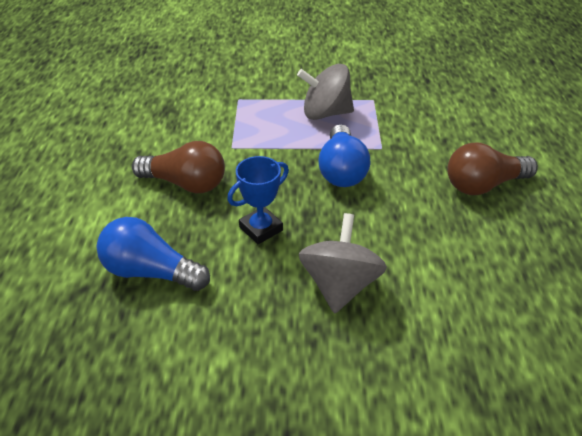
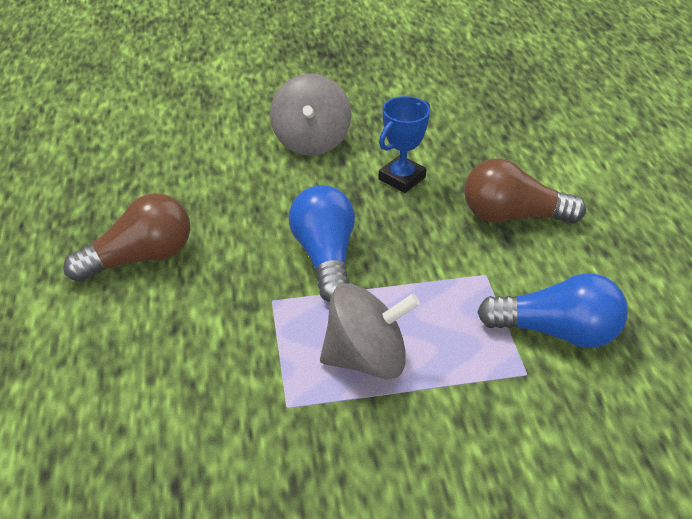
camera: 170 degrees right, 0 degrees up
blue light bulb [97,217,210,291] -> blue light bulb moved to [477,273,628,348]

